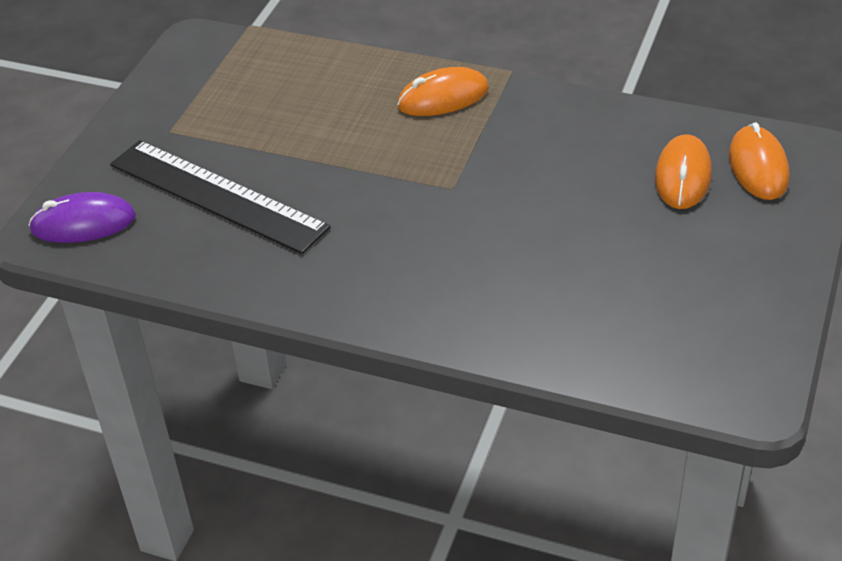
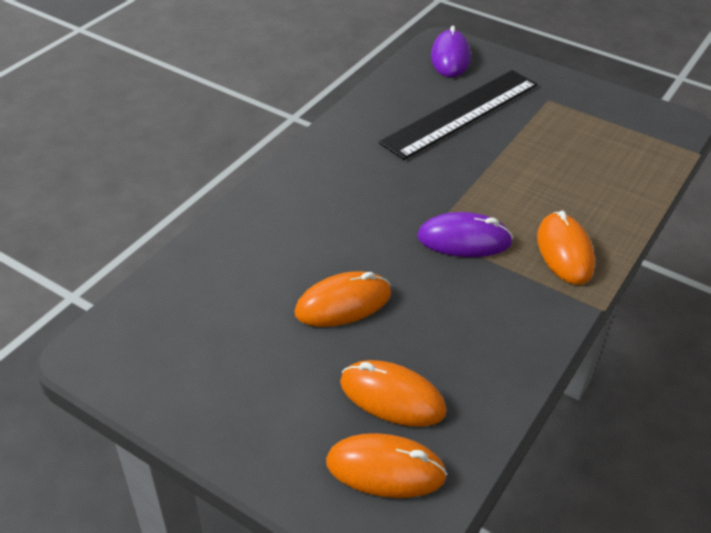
camera: 100 degrees right, 0 degrees up
none -> orange mouse [294,271,391,327]
none -> purple mouse [417,212,513,257]

